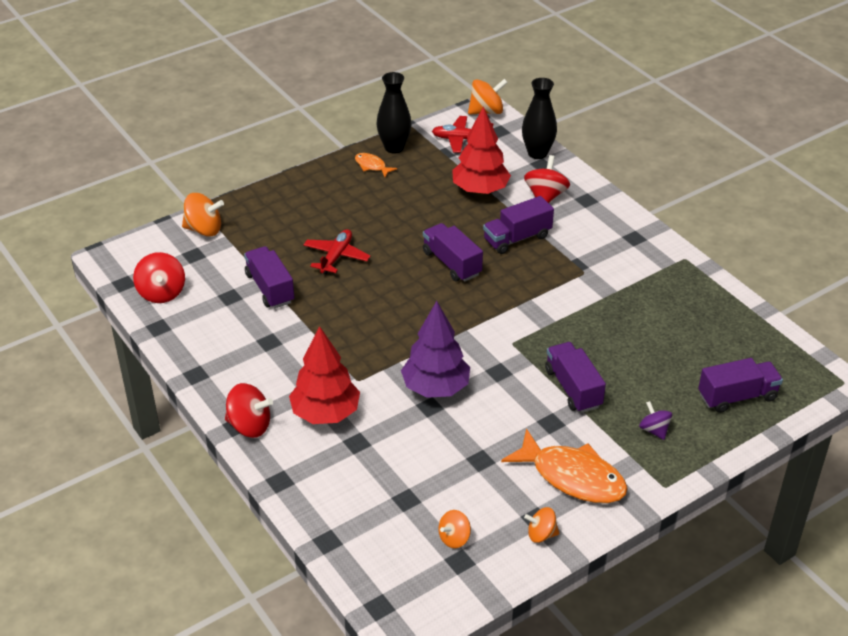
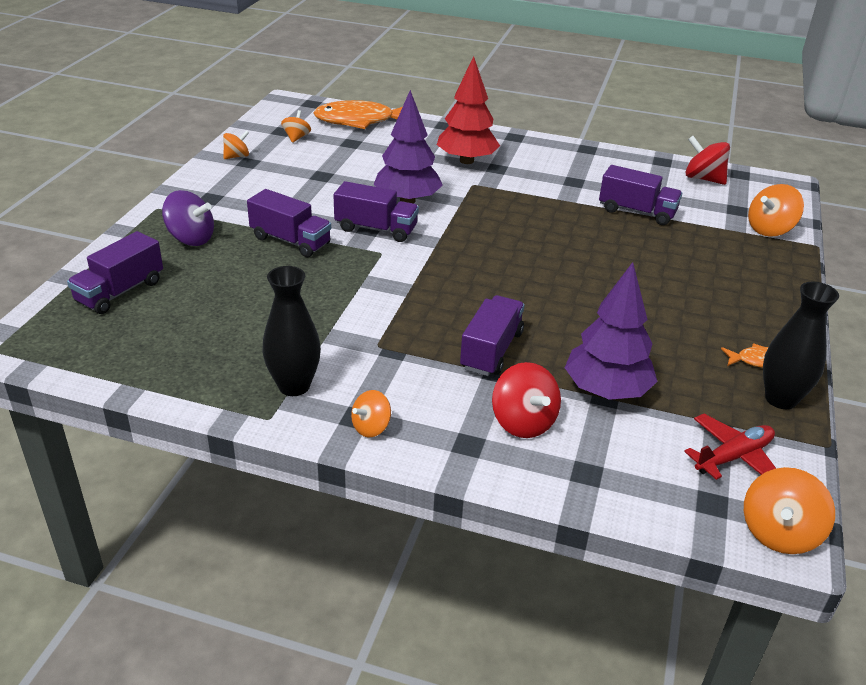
camera: 140 degrees right, 5 degrees down
red spinning top [225,383,273,438] -> none
red plane [303,229,371,274] -> none
purple truck [423,223,483,282] -> purple truck moved to [334,181,419,242]
red tree [452,106,511,195] -> purple tree [565,262,658,400]
orange fish [501,428,628,503] -> orange fish moved to [314,100,402,129]
black vase [522,78,557,159] -> black vase moved to [262,266,321,396]
purple spinning top [639,401,672,440] -> purple spinning top [162,190,214,246], size x1.60
none -> orange spinning top [351,390,391,437]

